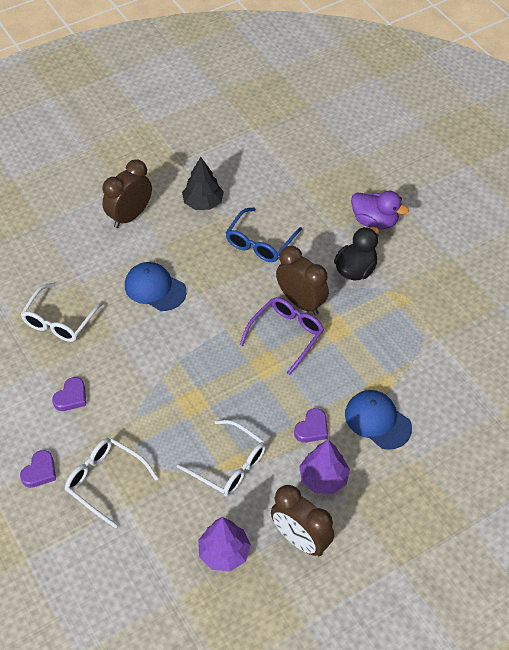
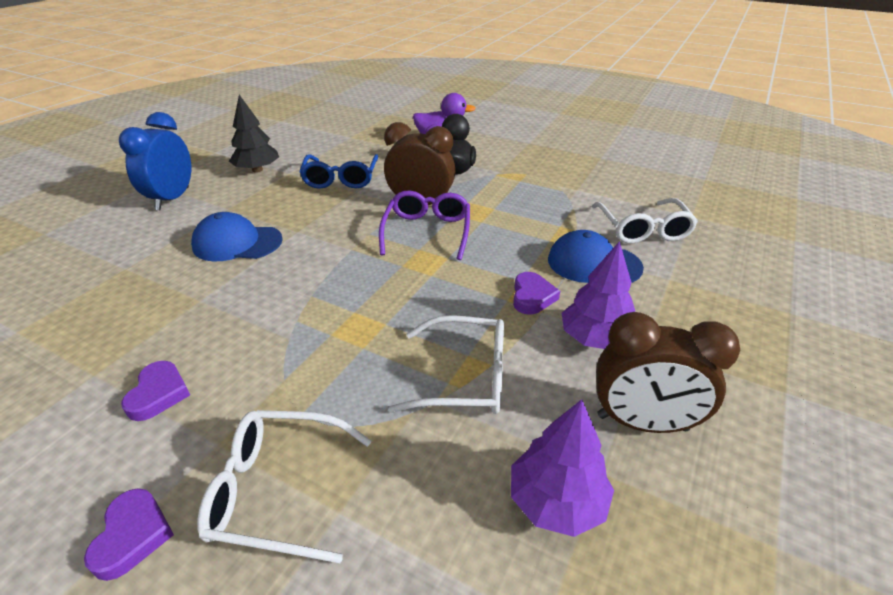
camera: 30 degrees left, 15 degrees down
white glasses [21,283,104,342] -> white glasses moved to [592,198,698,244]
brown clock [102,159,152,228] -> blue clock [119,112,191,210]

